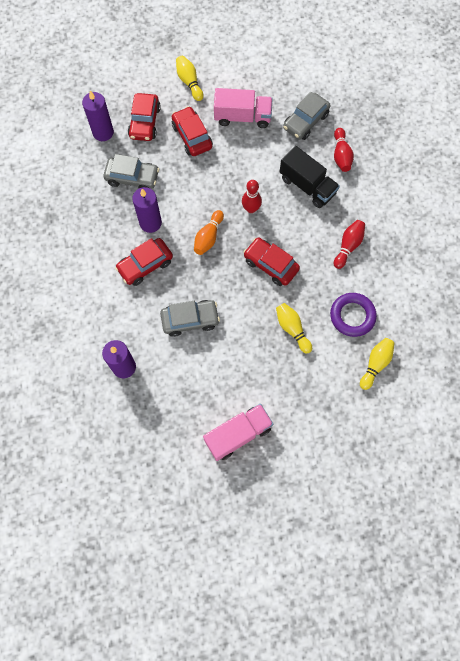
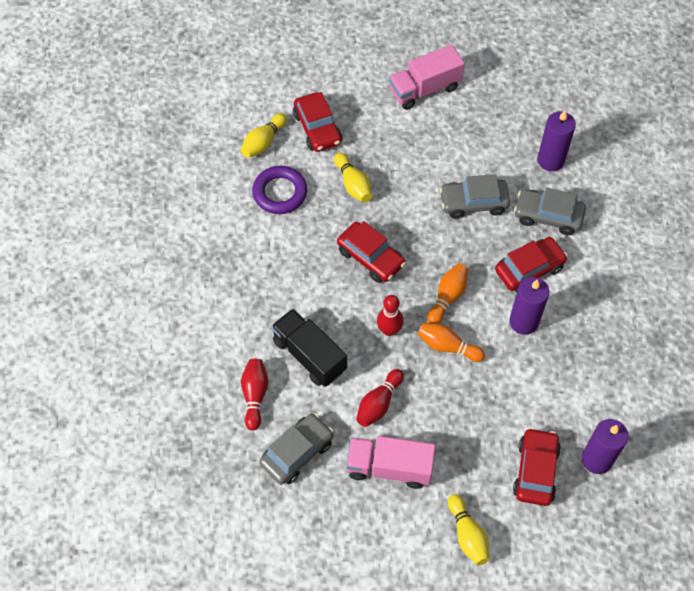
camera: 175 degrees left, 10 degrees down
grey car [103,154,159,189] -> grey car moved to [514,188,586,235]
red car [172,106,213,156] -> red car moved to [293,92,342,152]
red bowling pin [334,220,365,269] -> red bowling pin moved to [356,369,404,427]
none -> orange bowling pin [418,323,485,362]

